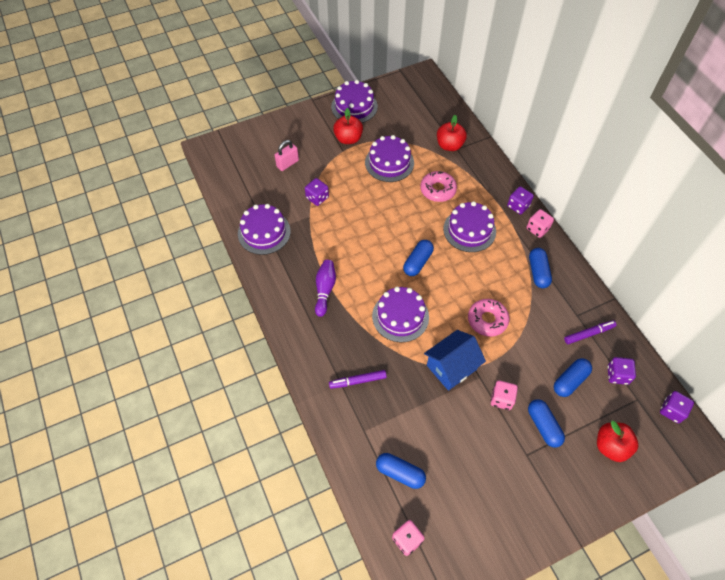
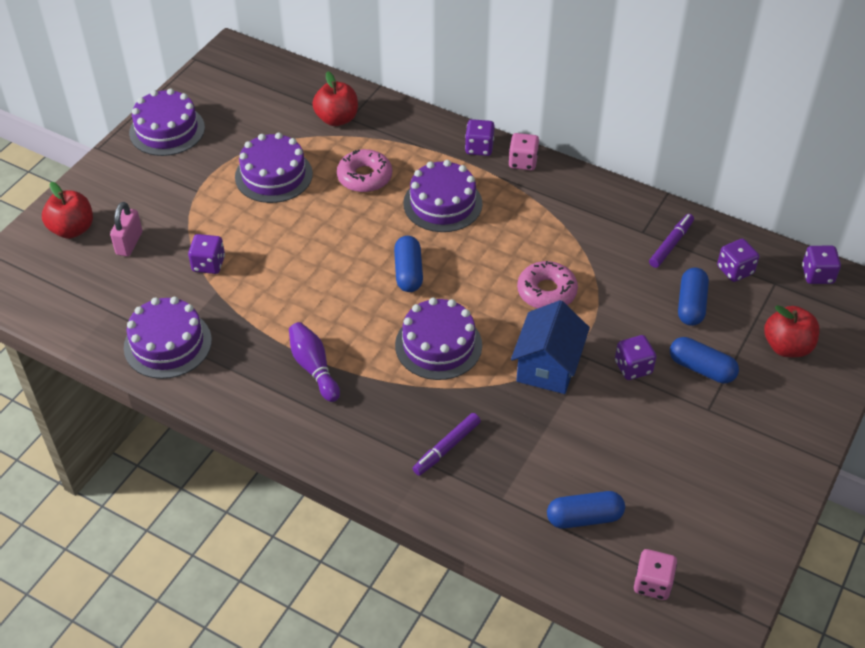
camera: 35 degrees left, 10 degrees down
red apple [333,108,363,144] -> red apple moved to [42,182,93,239]
pink dice [491,380,518,410] -> purple dice [615,335,656,380]
blue capsule [529,248,552,288] -> none

